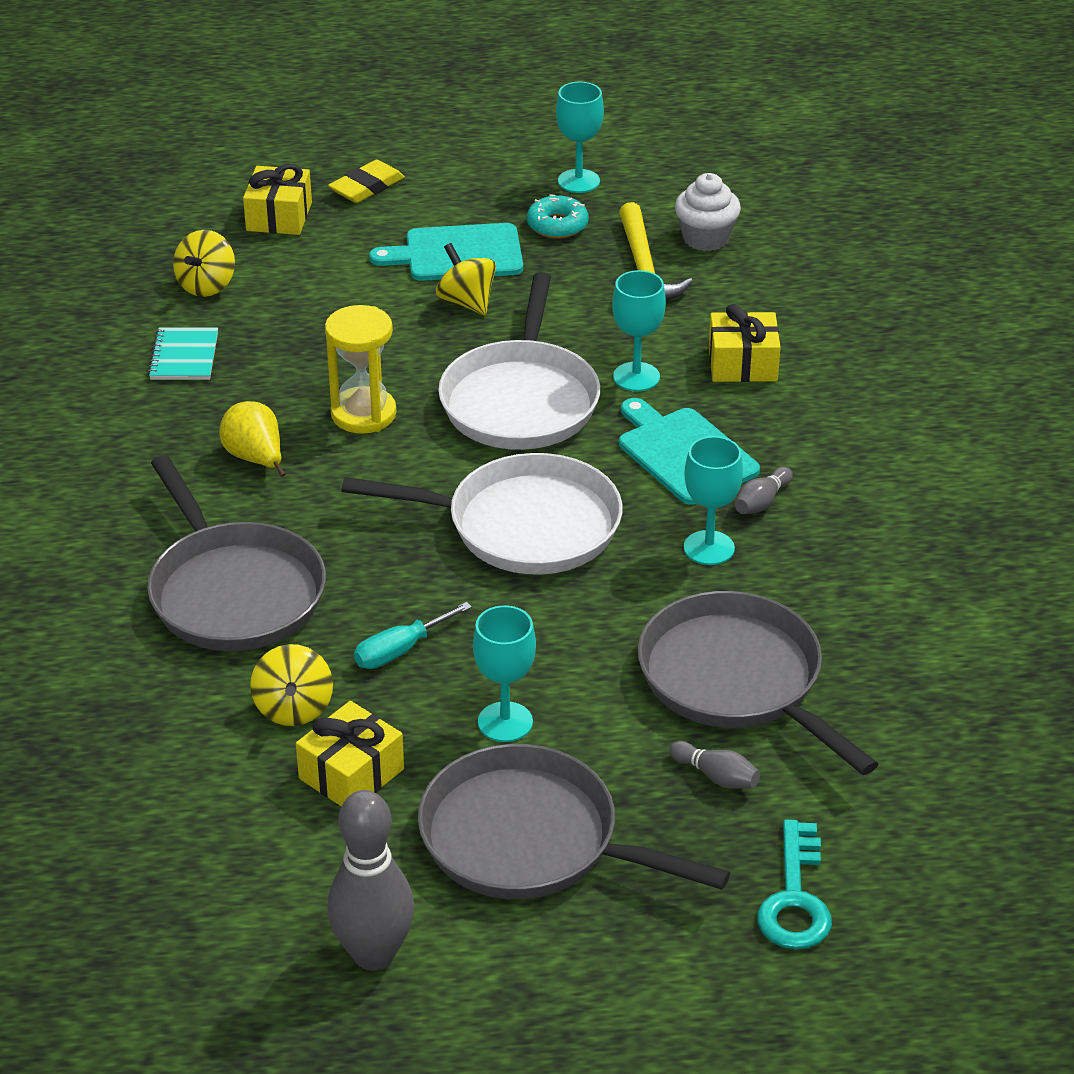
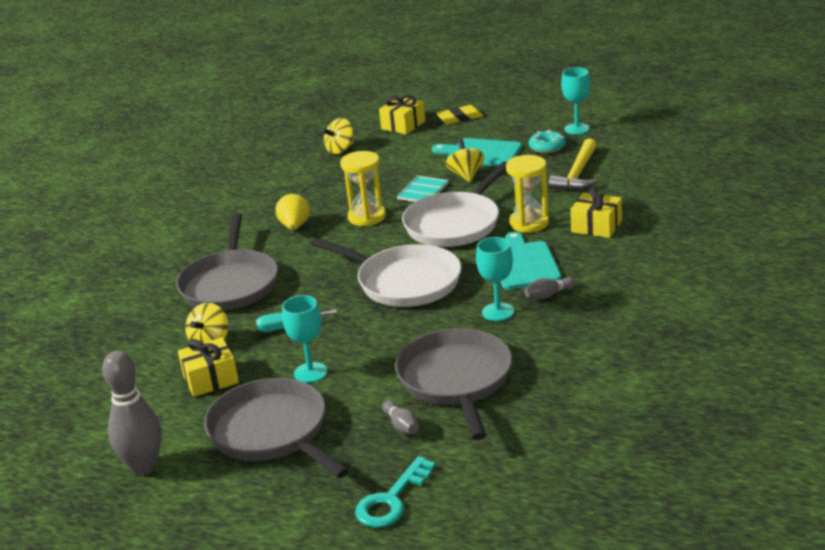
camera: 30 degrees right, 10 degrees down
turquoise notebook [148,327,218,380] -> turquoise notebook moved to [397,176,449,202]
turquoise goblet [612,270,666,391] -> yellow hourglass [506,155,549,233]
white cupcake [675,173,741,251] -> none

